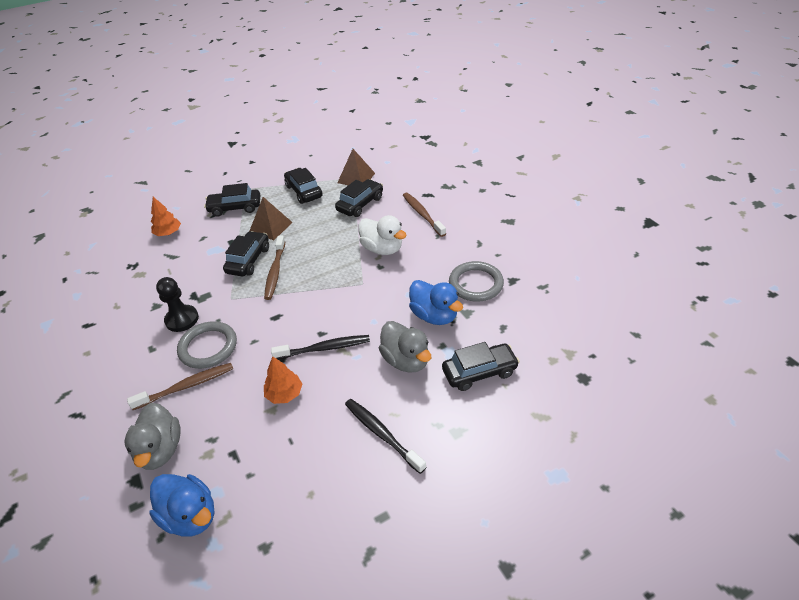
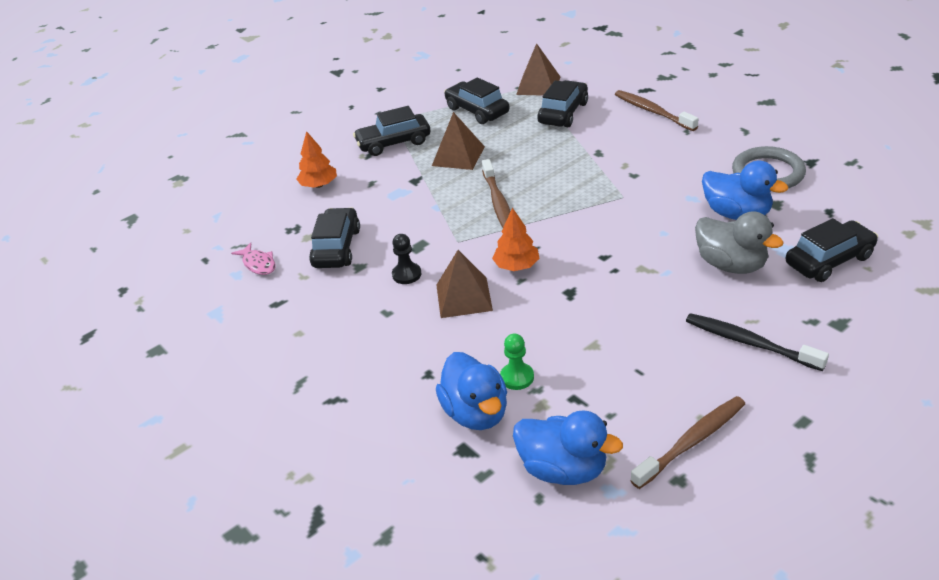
camera: 10 degrees left, 5 degrees down
grey duck [124,403,181,470] -> blue duck [436,352,507,430]
brown toothbrush [127,363,233,410] -> brown toothbrush moved to [630,396,745,489]
black pawn [156,277,199,332] -> black pawn [392,234,421,284], size x0.66
grey ring [177,321,237,369] -> brown pyramid [436,250,493,318]
black car [223,231,269,276] -> black car moved to [309,207,360,268]
orange tree [264,356,302,404] -> orange tree moved to [492,207,540,271]
black toothbrush [271,335,370,359] -> none
white duck [358,215,407,255] -> none
none -> pink fish [231,243,276,275]
none -> green pawn [500,334,534,390]

